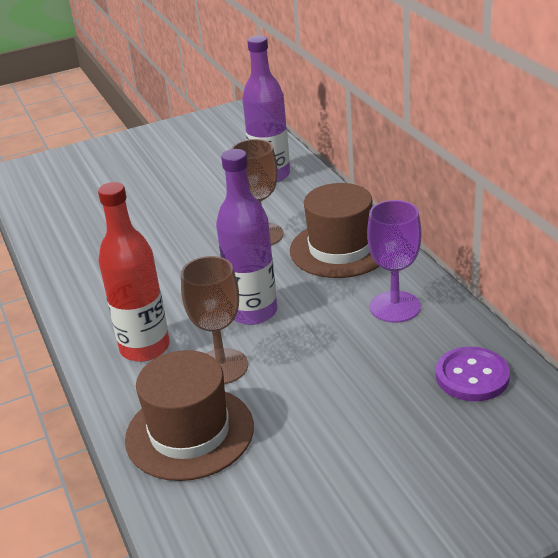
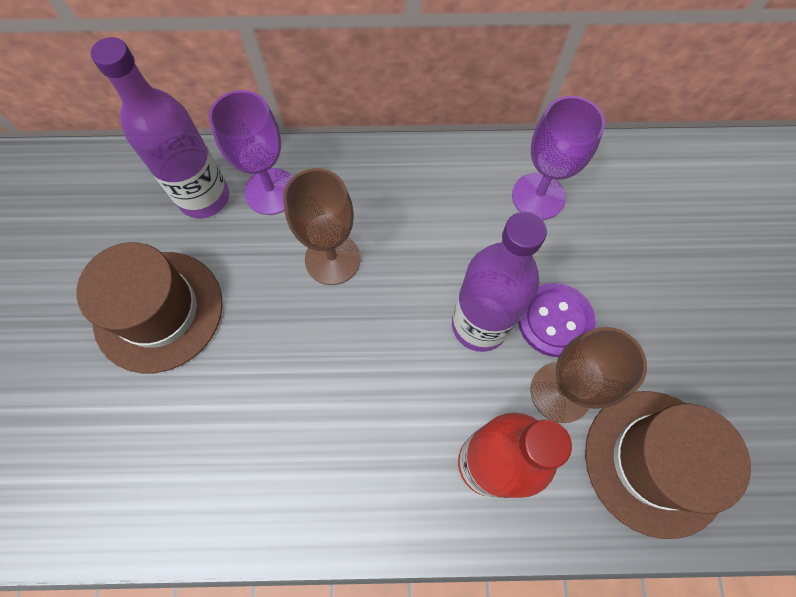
camera: 70 degrees left, 35 degrees up
brown hat [290,183,379,278] -> brown hat moved to [76,242,223,373]
purple button [436,347,510,401] -> purple button moved to [518,283,596,357]
none -> purple goblet [209,90,293,215]

